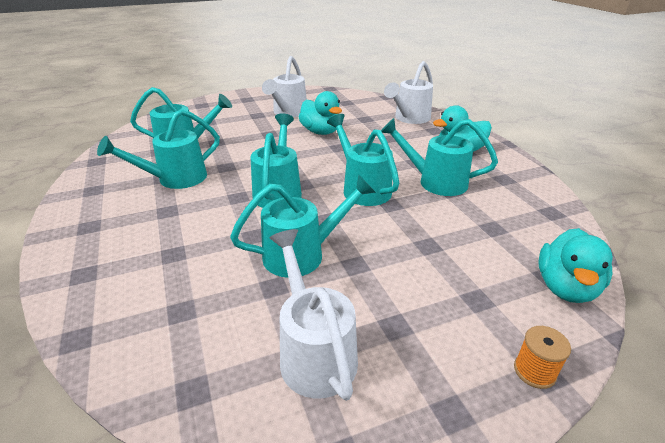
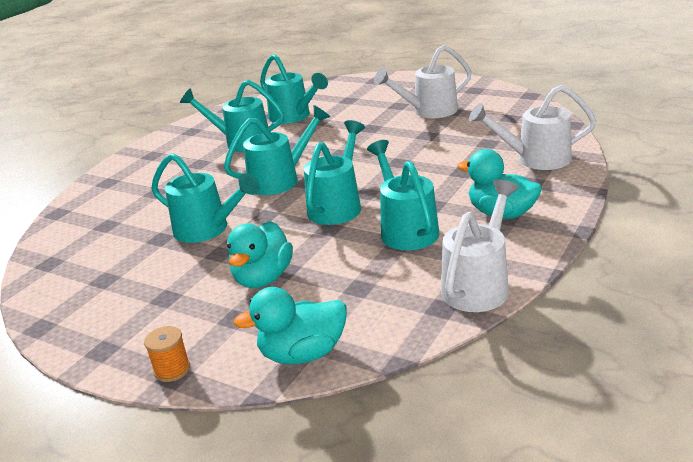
camera: 55 degrees right, 5 degrees down
white watering can [270,229,358,401] -> white watering can moved to [441,179,519,312]
turquoise duck [299,91,342,135] -> turquoise duck moved to [227,221,293,288]

